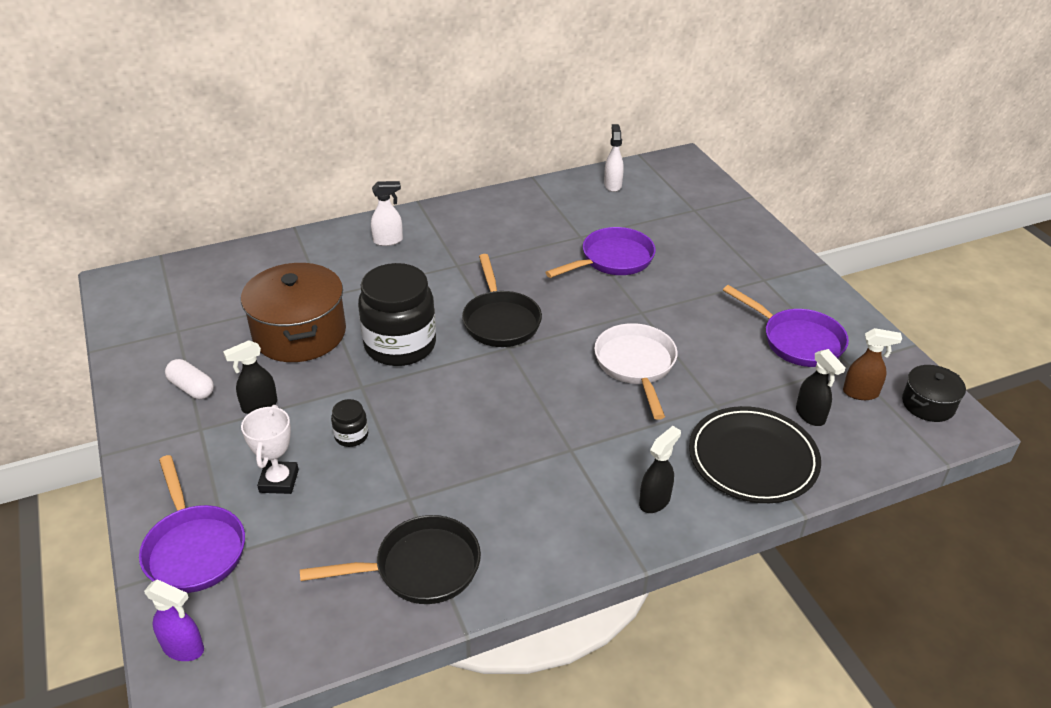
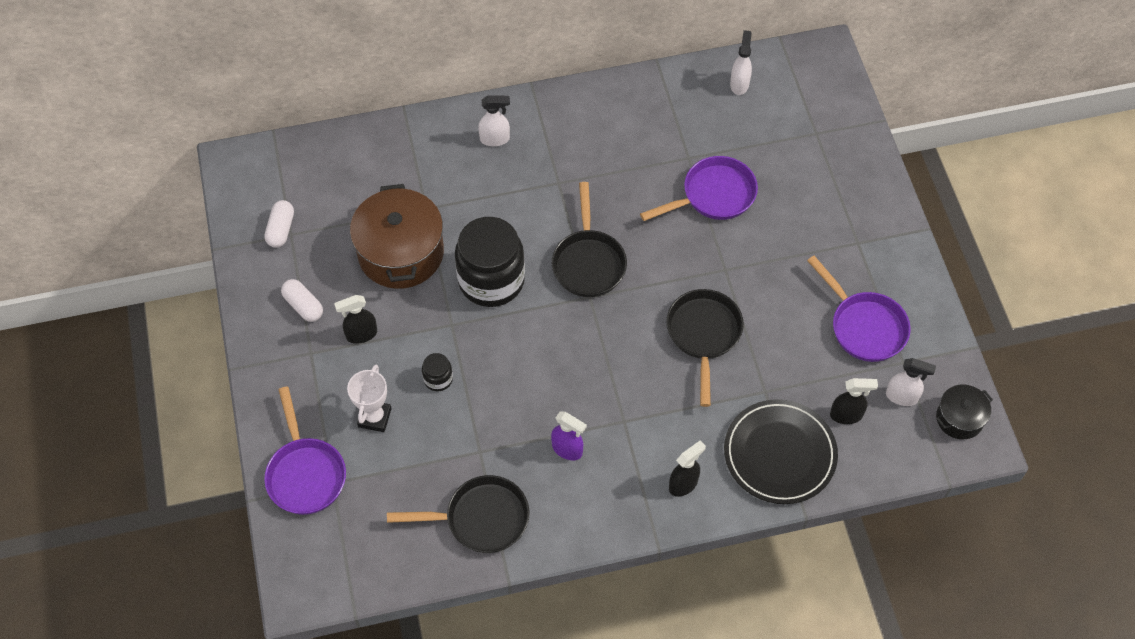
camera: 10 degrees right, 20 degrees up
purple spray bottle [144,579,204,661] -> purple spray bottle moved to [551,411,587,460]
white pan [594,323,678,420] -> black pan [666,289,744,407]
black spray bottle [796,349,845,426] -> black spray bottle turned 75 degrees counterclockwise [830,378,878,424]
brown spray bottle [843,328,902,400] -> white spray bottle [886,358,936,406]
none -> white capsule [264,200,294,248]

